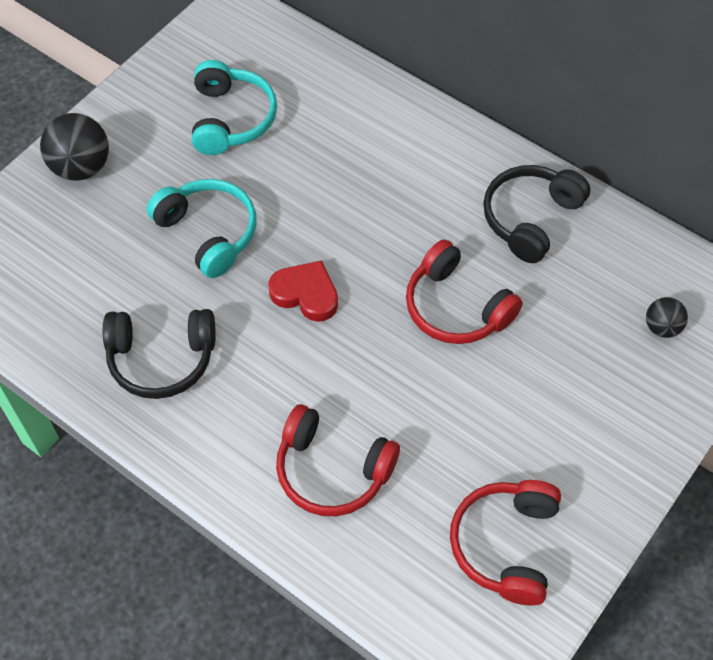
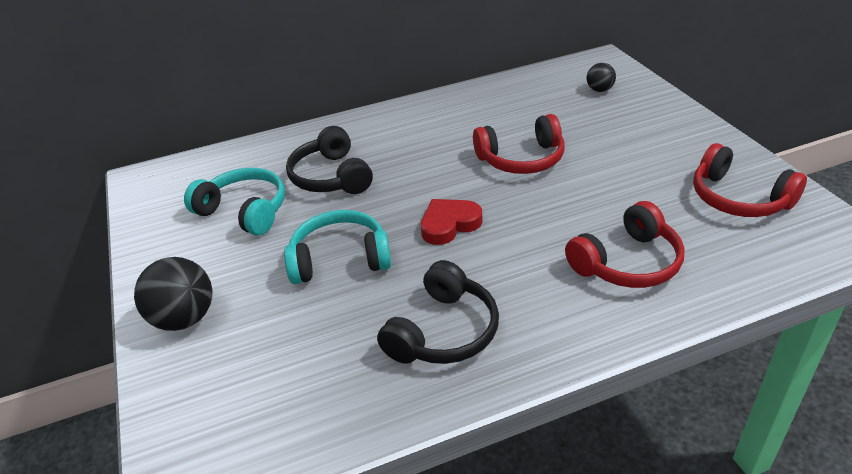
camera: 55 degrees left, 20 degrees down
black headphones [483,165,591,263] -> black headphones moved to [286,126,373,194]

